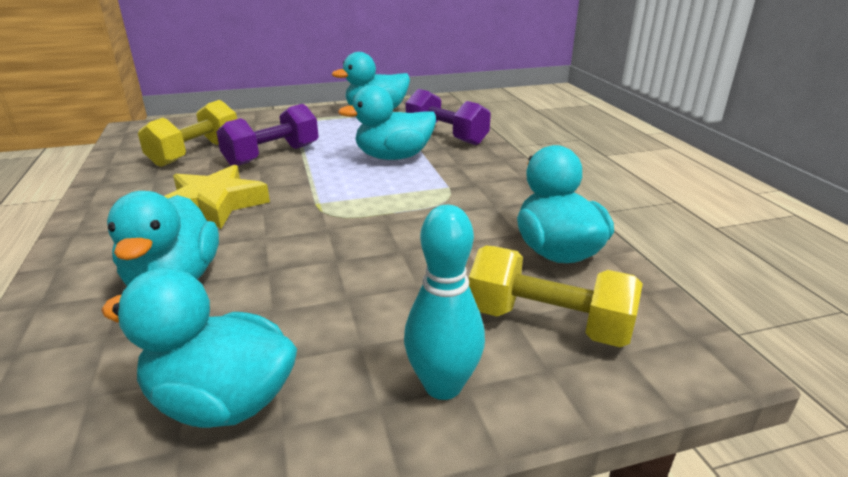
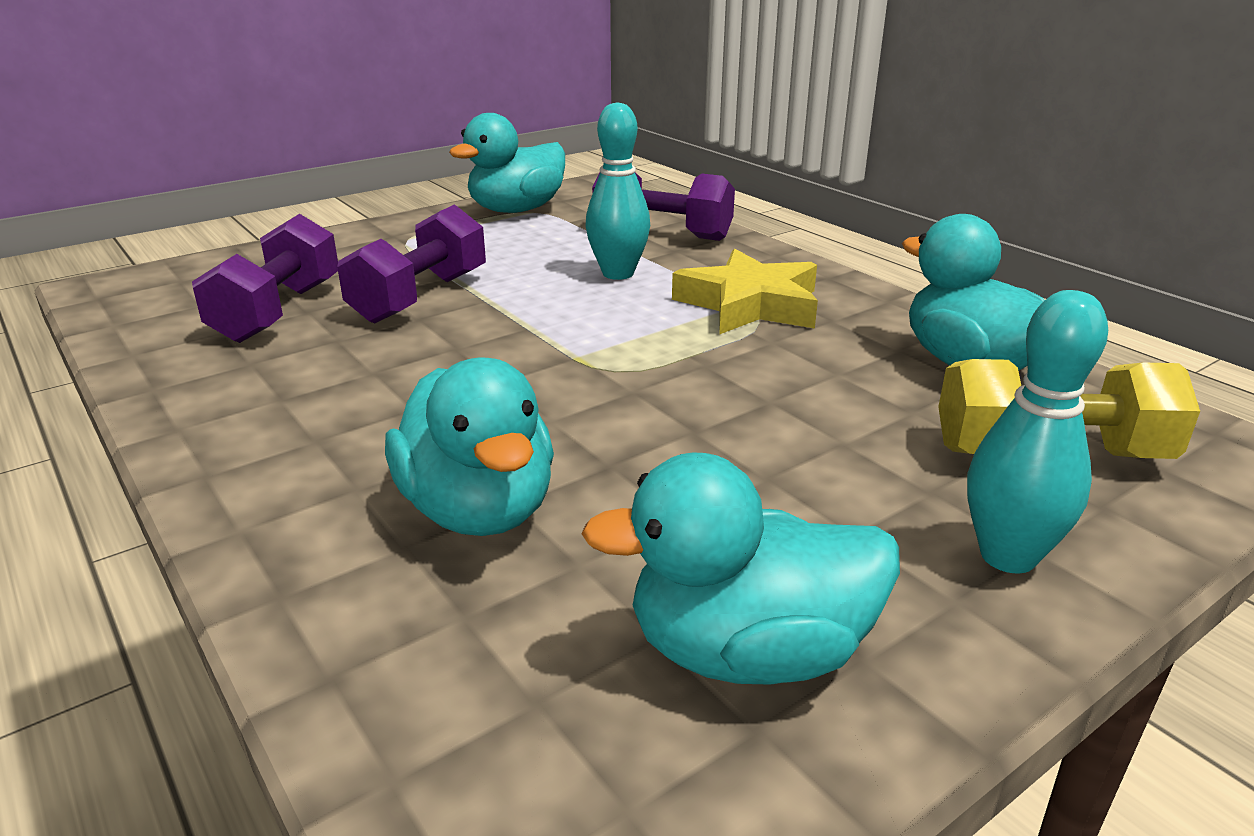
camera: 20 degrees left, 0 degrees up
yellow dumbbell [138,100,237,167] -> purple dumbbell [192,214,338,343]
yellow star [164,165,270,229] -> yellow star moved to [672,249,818,335]
turquoise duck [338,85,436,160] -> turquoise bowling pin [585,102,650,280]

